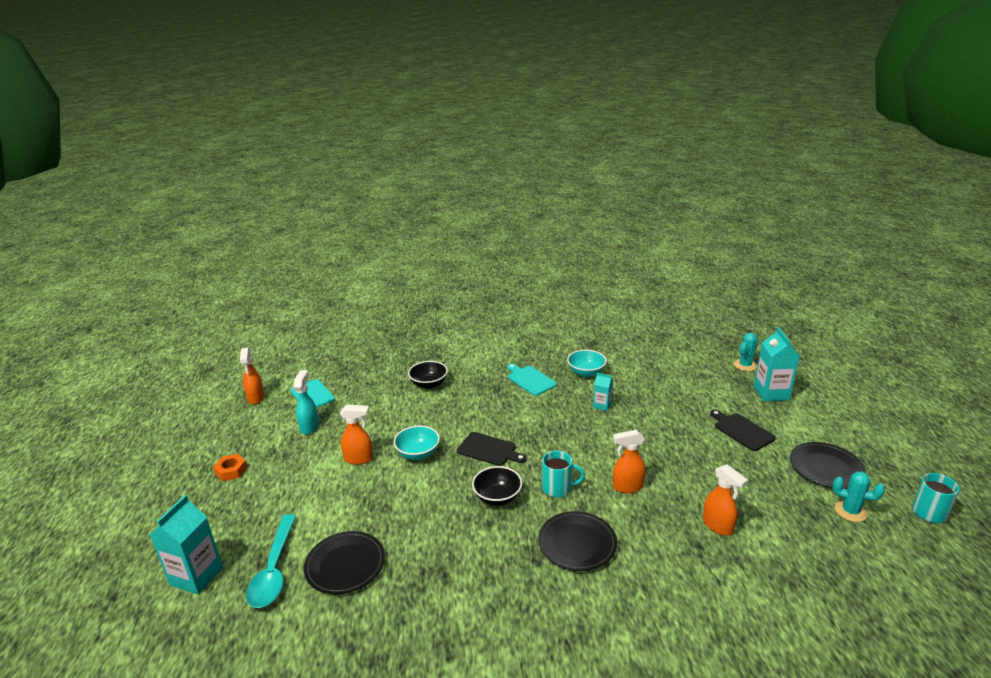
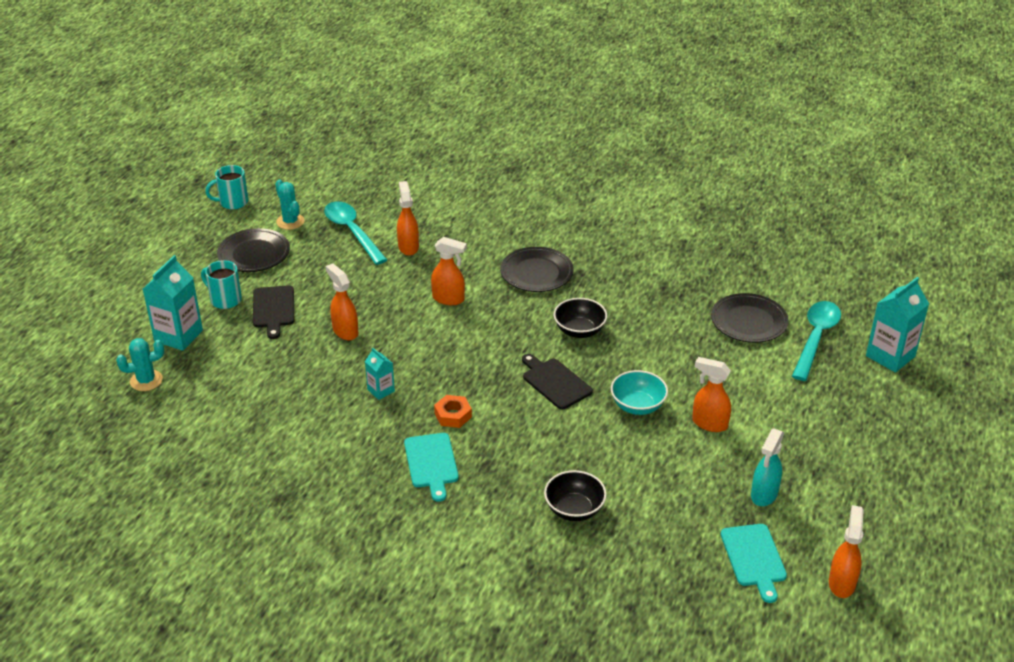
camera: 155 degrees left, 10 degrees up
orange nut [213,454,247,481] -> orange nut moved to [434,395,472,428]
turquoise mug [542,451,585,497] -> turquoise mug moved to [201,260,242,309]
turquoise bowl [567,350,607,377] -> none
none -> turquoise spoon [324,201,387,265]
none -> orange spray bottle [326,263,358,340]

